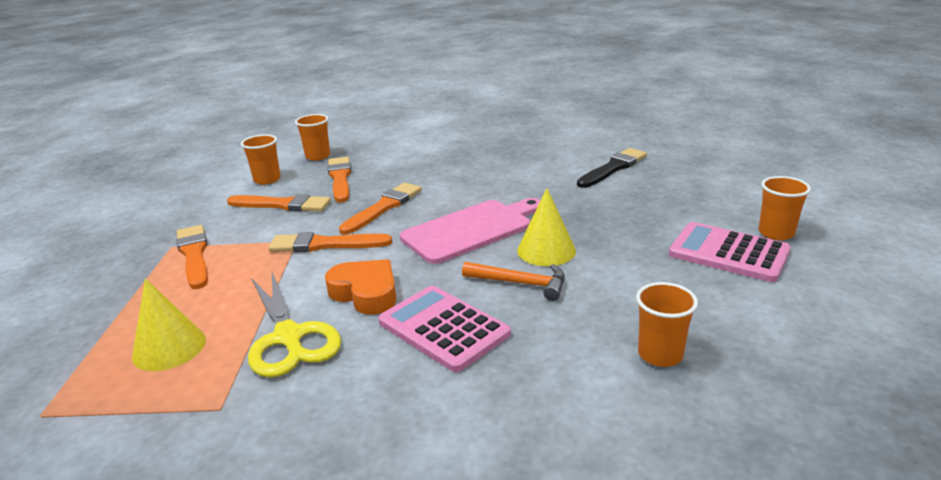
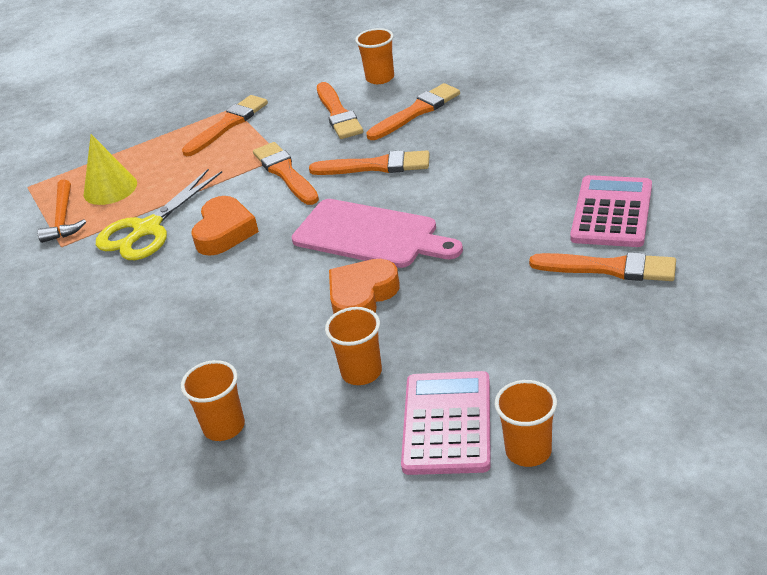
camera: 65 degrees right, 10 degrees up
orange cup [295,114,330,161] -> orange cup moved to [325,307,382,385]
pink calculator [378,286,511,372] -> pink calculator moved to [570,175,652,247]
orange hammer [462,262,565,301] -> orange hammer moved to [37,179,86,243]
yellow cone [517,188,576,266] -> orange heart [329,259,400,314]
black brush [577,148,647,188] -> orange brush [529,252,676,281]

